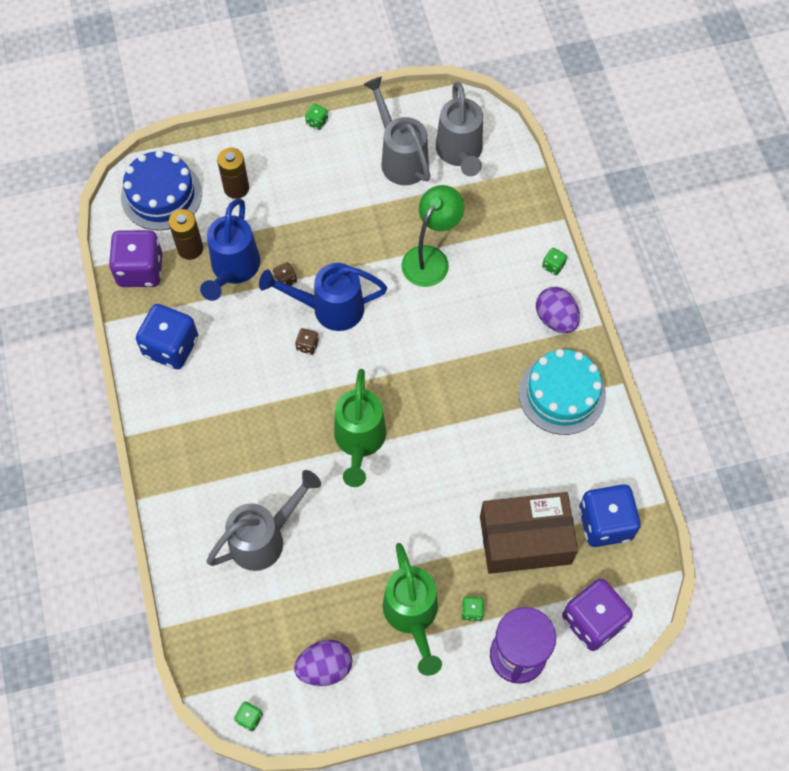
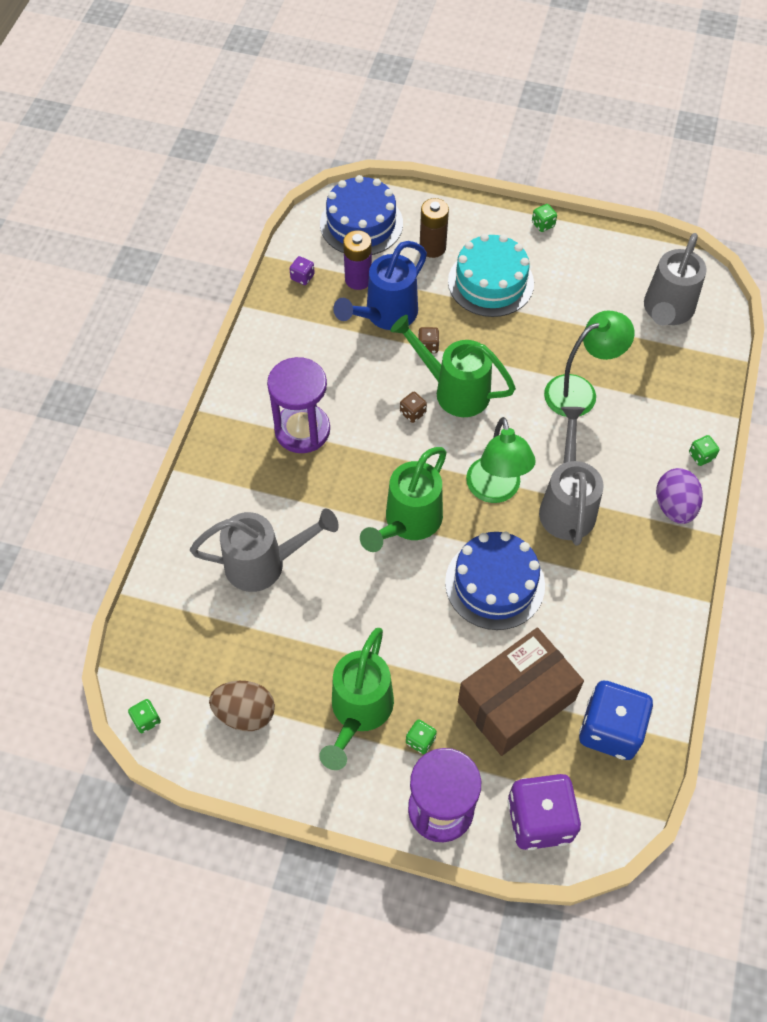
camera: 30 degrees right, 5 degrees down
purple dice [109,230,162,287] -> purple dice [289,256,315,285], size x0.42
blue dice [136,304,198,369] -> none
brown battery [169,209,203,260] -> purple battery [343,230,372,290]
blue watering can [259,263,387,331] -> green watering can [390,315,516,417]
purple egg [294,640,352,686] -> brown egg [209,681,275,731]
grey watering can [363,76,430,185] -> grey watering can moved to [539,407,603,546]
brown box [480,492,578,574] -> brown box turned 60 degrees counterclockwise [458,627,584,756]
turquoise cake [519,349,606,435] -> turquoise cake moved to [448,234,534,317]
none -> purple hourglass [267,357,330,453]
none -> blue cake [445,532,545,630]
none -> green lamp [466,417,536,503]

